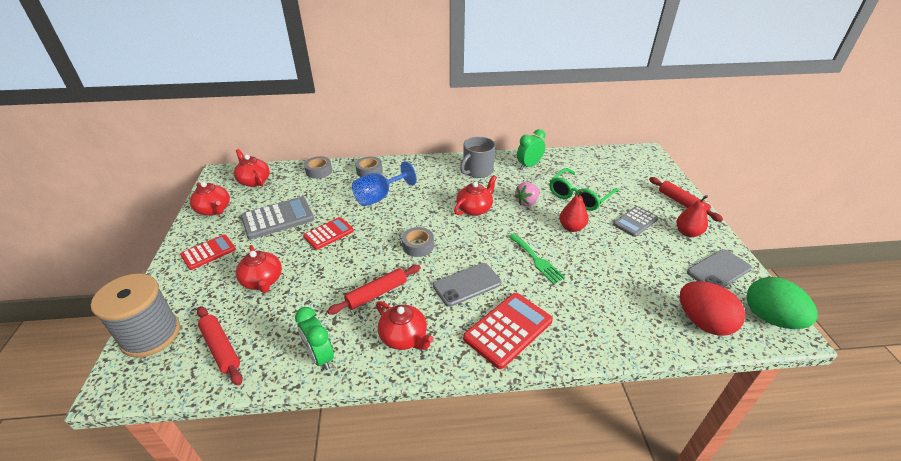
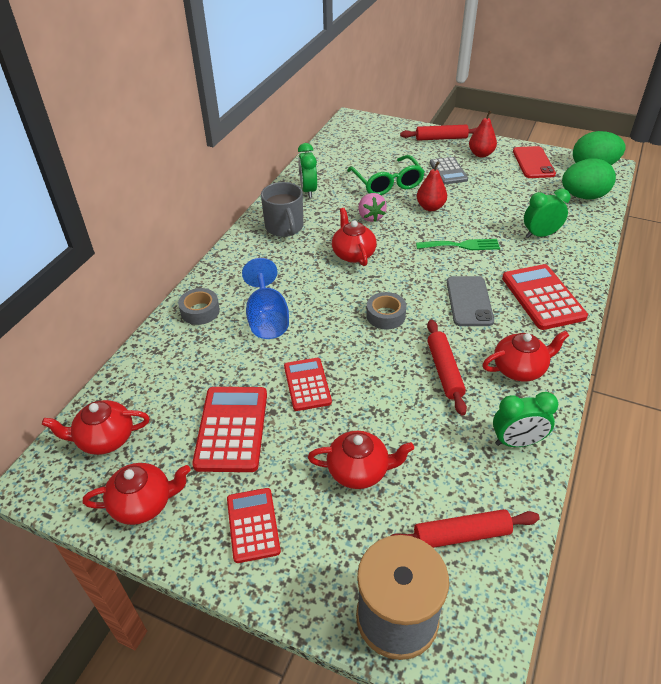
camera: 60 degrees left, 5 degrees up
grey calculator [241,197,314,239] -> red calculator [192,387,267,472]
grey tape [304,156,332,179] -> none
red egg [680,281,745,336] -> green egg [562,158,616,200]
grey phone [687,249,752,288] -> red phone [513,146,556,178]
none -> green clock [524,189,570,238]

